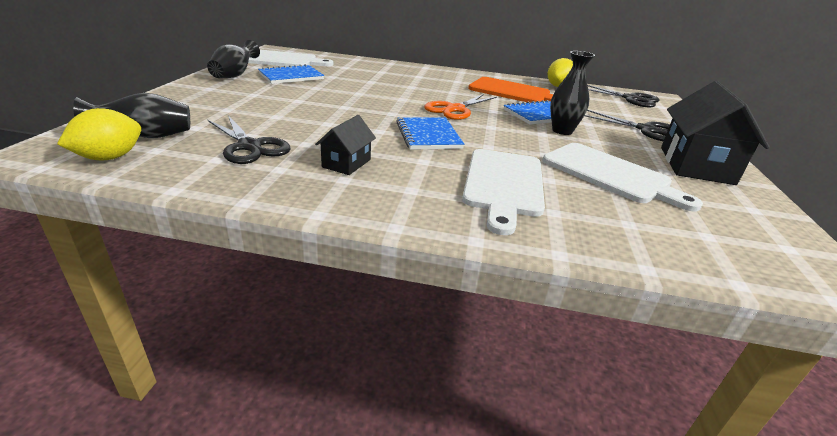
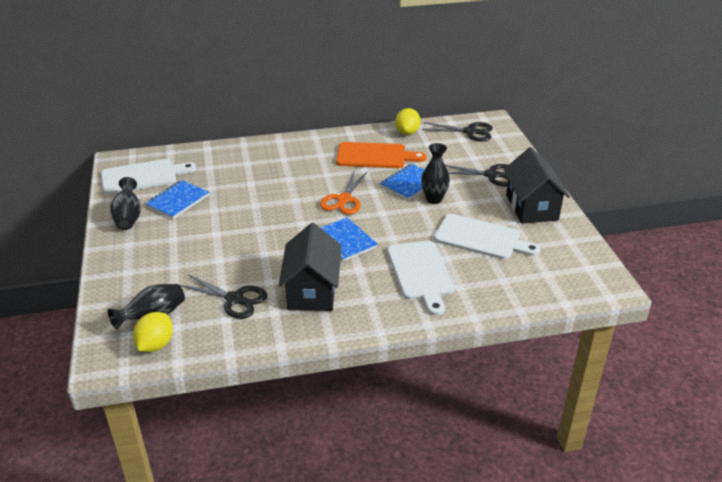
camera: 20 degrees left, 5 degrees up
black house [315,115,376,175] -> black house [278,223,342,311], size x1.93

